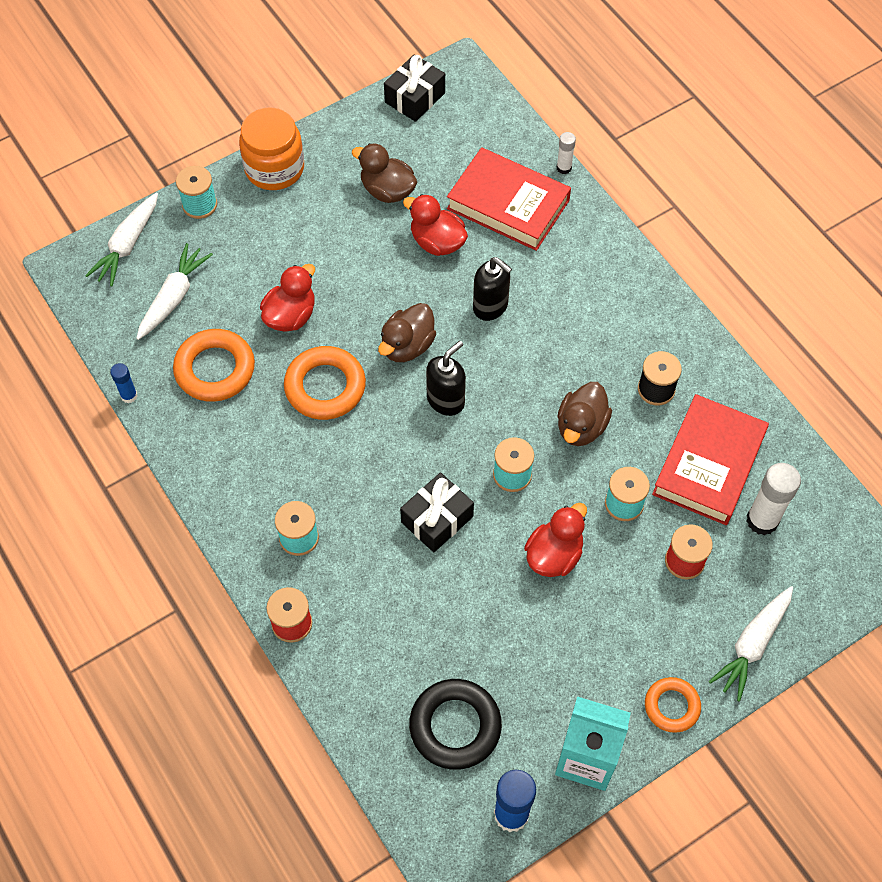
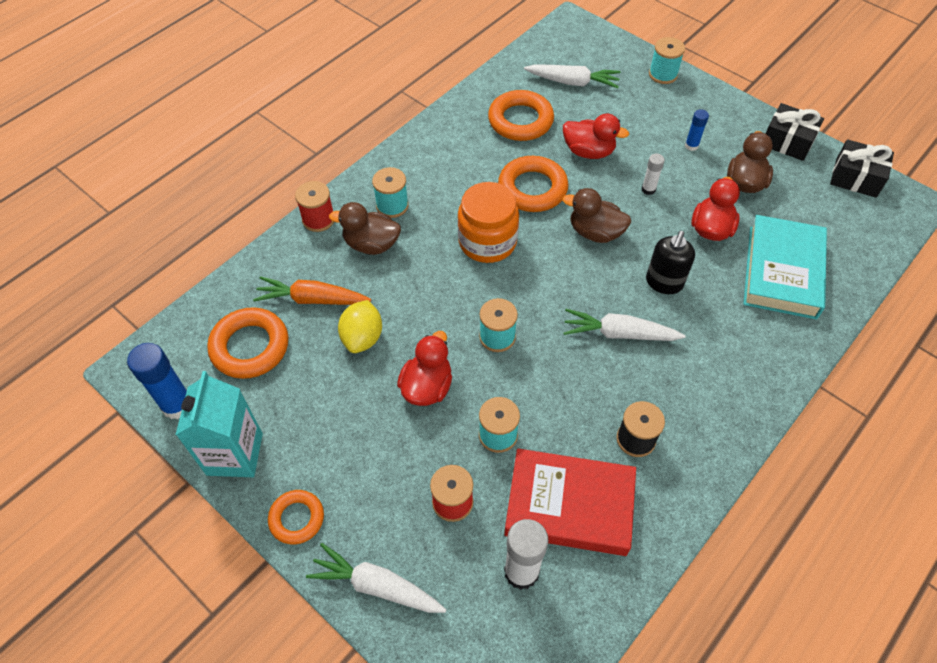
camera: 75 degrees right, 5 degrees down
white carrot [85,193,158,286] -> white carrot moved to [563,309,686,341]
blue glue stick [110,363,138,403] -> blue glue stick moved to [685,109,709,151]
orange jar [239,107,304,190] -> orange jar moved to [458,182,519,263]
black gift [400,472,474,552] -> black gift moved to [766,103,824,161]
black ring [409,679,502,770] -> orange ring [207,307,288,379]
black soap dispenser [426,341,466,416] -> none
red book [447,147,571,251] -> turquoise book [743,215,827,319]
red duck [524,503,587,577] -> red duck turned 90 degrees counterclockwise [397,331,452,406]
white glue stick [557,132,576,174] -> white glue stick moved to [642,154,665,195]
brown duck [557,382,612,446] -> brown duck moved to [329,202,401,255]
none -> orange carrot [253,276,371,305]
none -> yellow lemon [338,300,382,353]

